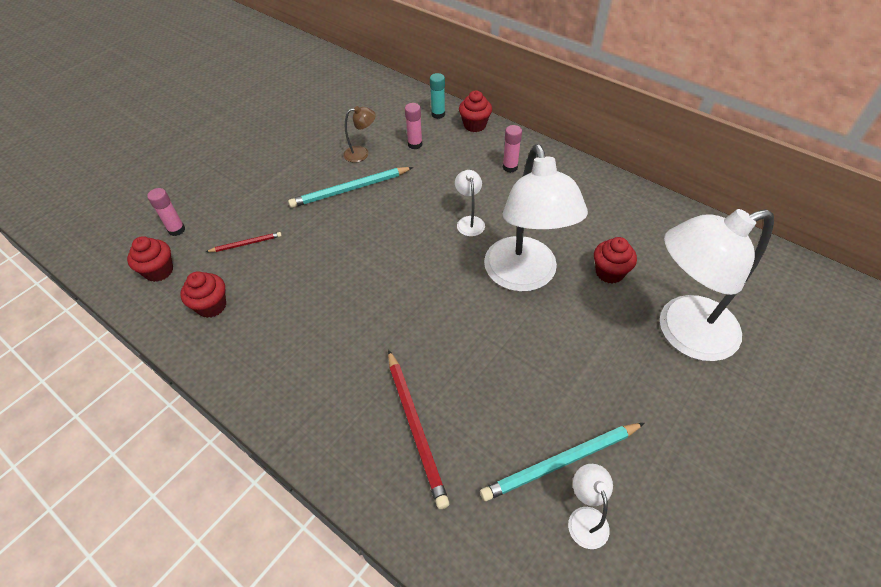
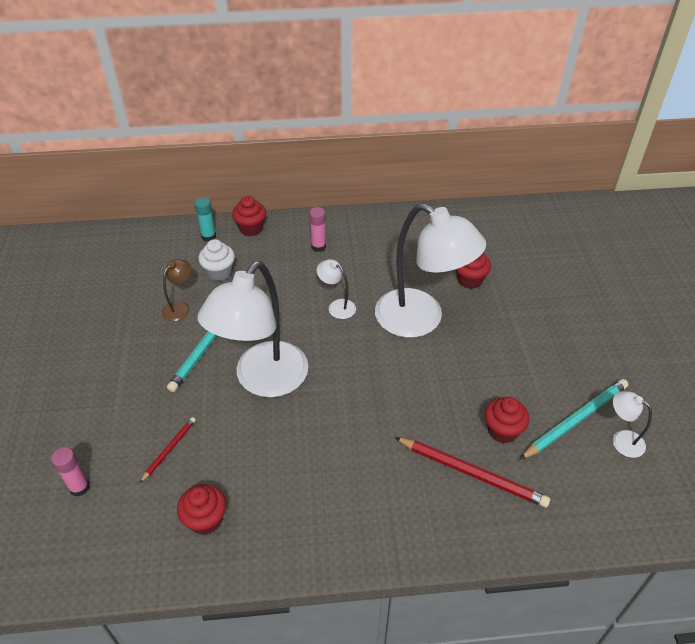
camera: 45 degrees left, 5 degrees down
red cupcake [127,236,173,282] -> red cupcake moved to [485,397,530,443]
pink glue stick [405,103,422,149] -> white cupcake [198,239,235,281]
turquoise pencil [480,423,644,501] -> turquoise pencil turned 150 degrees counterclockwise [520,379,628,460]
white lamp [660,209,774,361] -> white lamp moved to [197,261,308,397]

